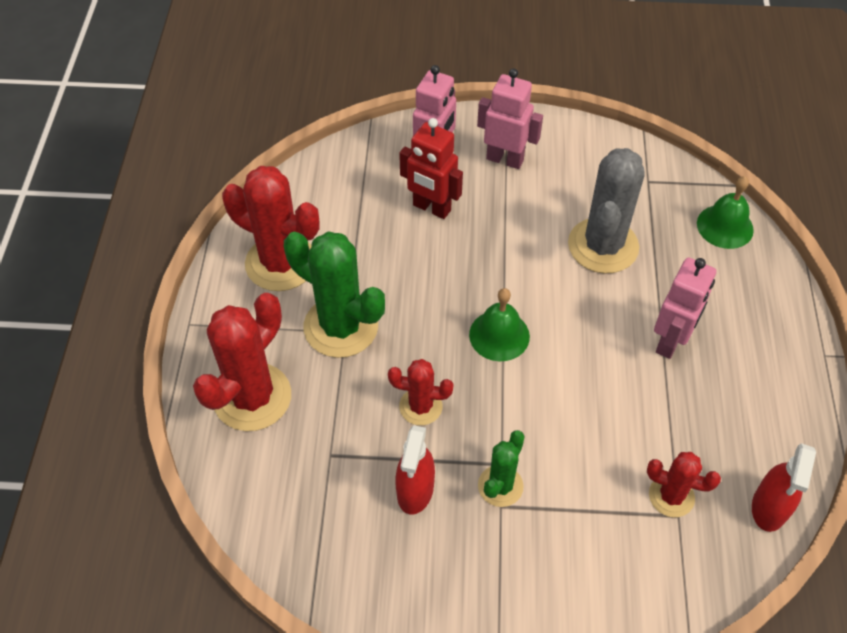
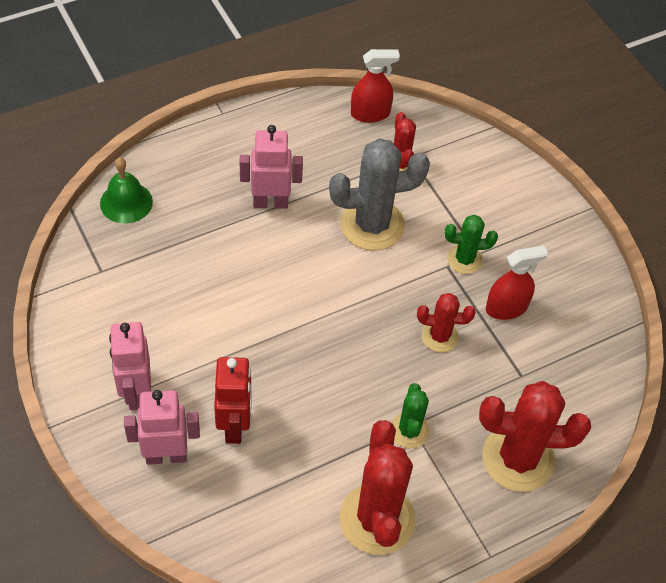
camera: 125 degrees left, 0 degrees up
green cactus [284,231,385,358] -> green cactus [391,383,430,448], size x0.55
red cactus [388,359,454,425] -> red cactus turned 60 degrees counterclockwise [417,293,476,352]
green bell [469,288,530,361] -> none
grey cactus [568,148,644,273] -> grey cactus moved to [329,138,430,250]

